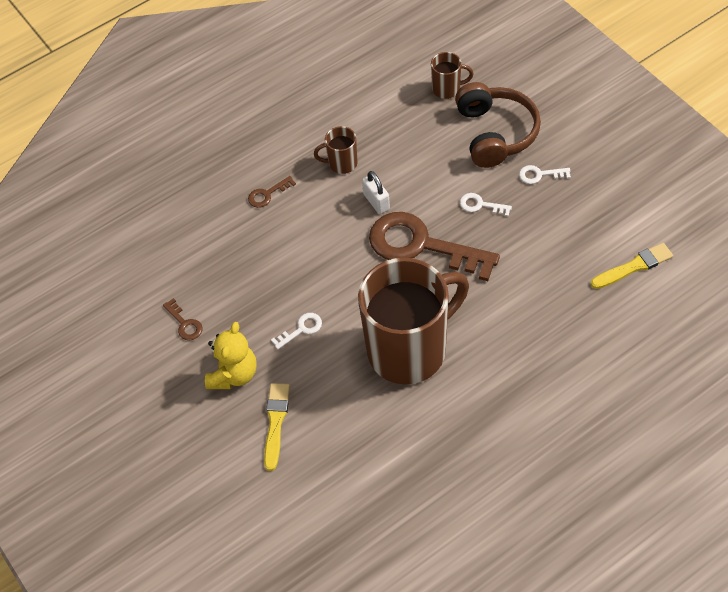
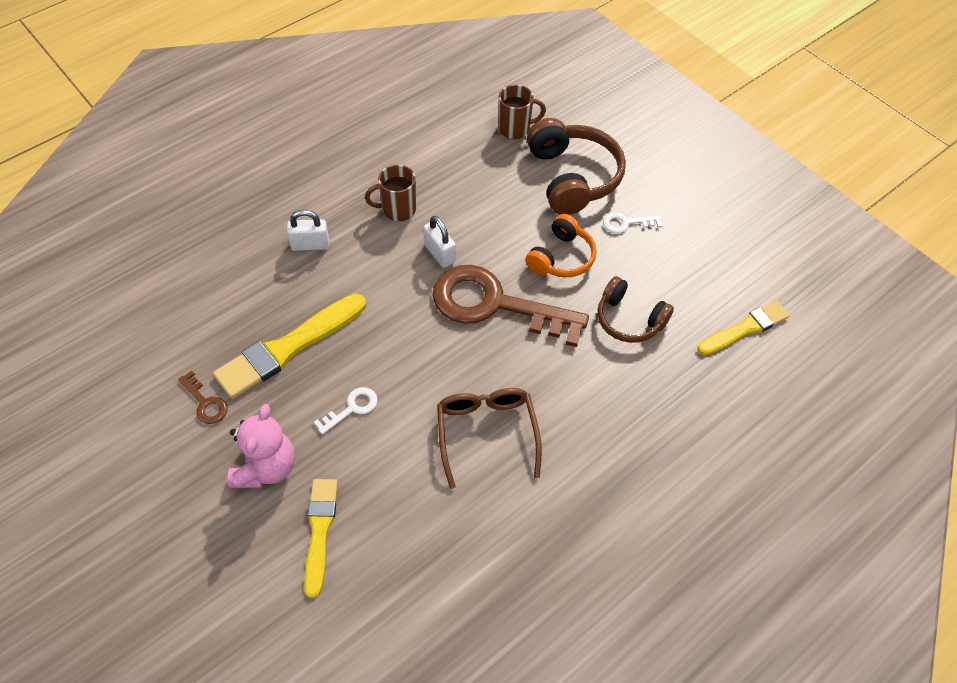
camera: 10 degrees left, 0 degrees up
yellow teddy bear [205,322,257,389] -> pink teddy bear [228,404,295,488]
brown key [248,176,296,208] -> white padlock [287,210,329,251]
brown mug [358,258,469,384] -> brown glasses [437,388,542,489]
white key [460,193,512,217] -> orange headphones [525,214,597,277]
none -> yellow brush [213,294,366,399]
none -> brown headphones [597,276,674,343]

